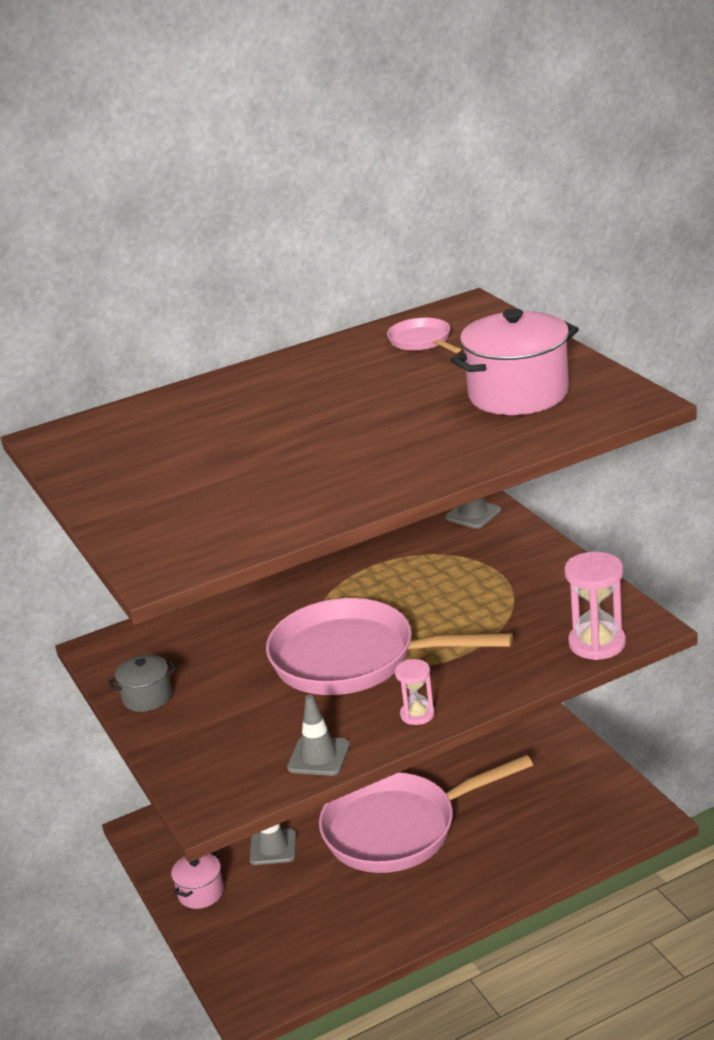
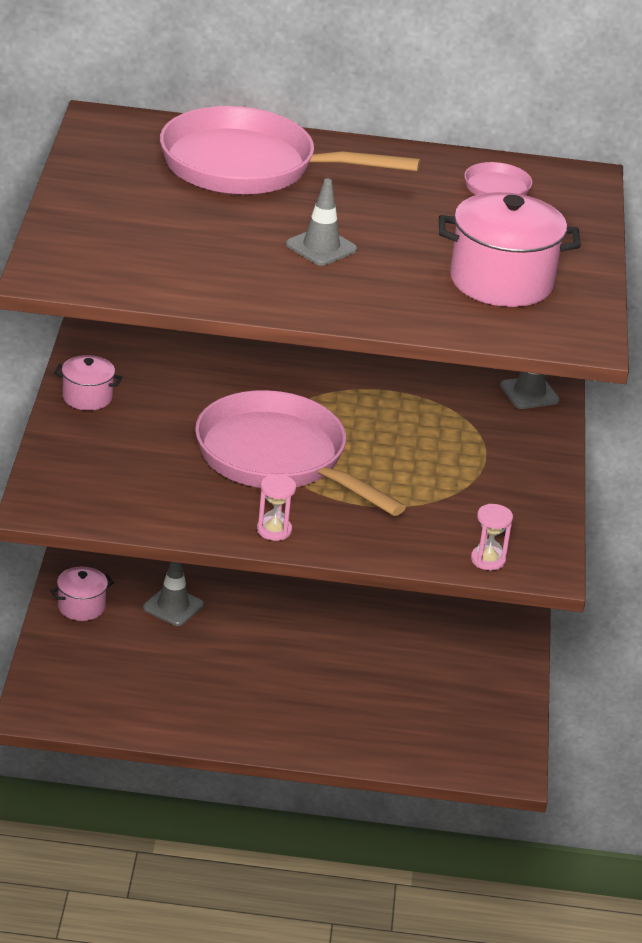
camera: 25 degrees right, 5 degrees up
grey pot [108,655,176,712] -> pink pot [54,355,122,411]
grey traffic cone [287,695,350,776] -> grey traffic cone moved to [286,179,357,266]
pink pan [319,755,533,873] -> pink pan moved to [160,106,420,195]
pink hourglass [564,552,626,660] -> pink hourglass [471,504,513,570], size x0.59

